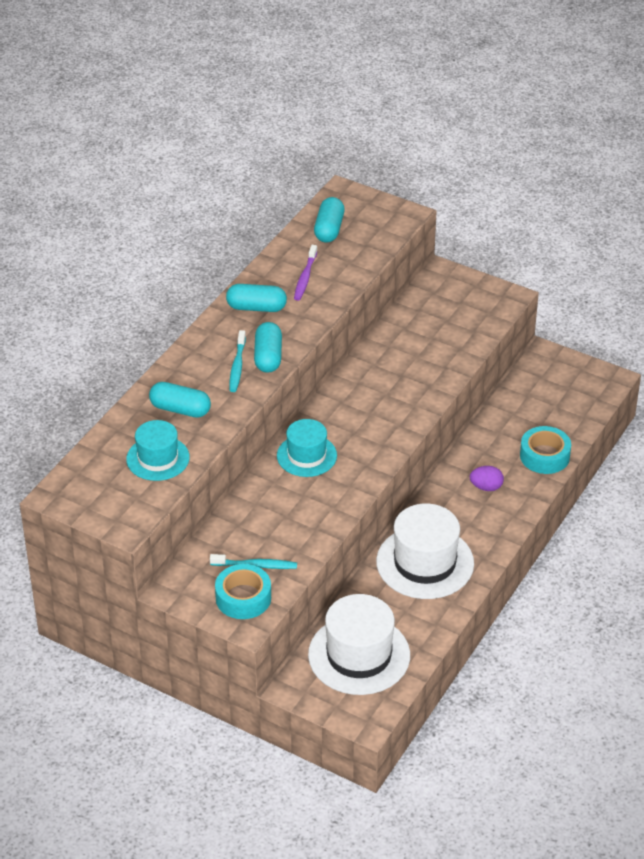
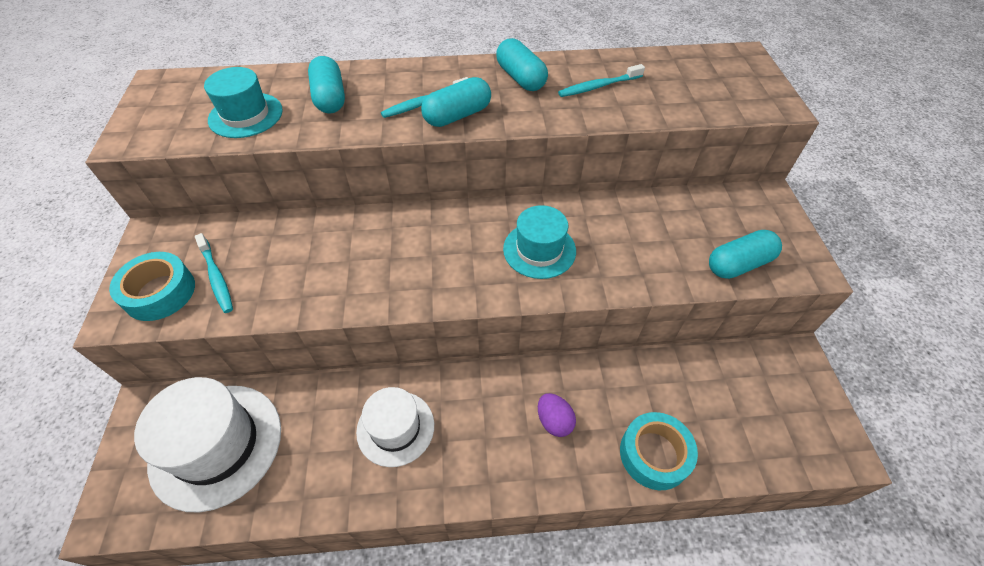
camera: 55 degrees right, 10 degrees up
turquoise hat [277,419,337,477] -> turquoise hat moved to [503,205,576,279]
purple toothbrush [294,245,317,301] -> turquoise toothbrush [558,64,645,97]
turquoise capsule [314,197,345,243] -> turquoise capsule moved to [709,230,782,279]
white hat [376,504,474,599] -> white hat [356,387,434,467], size x0.62

